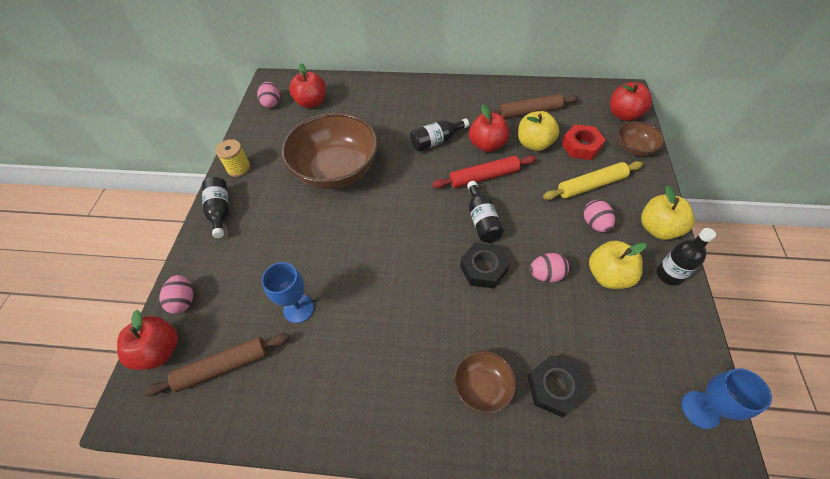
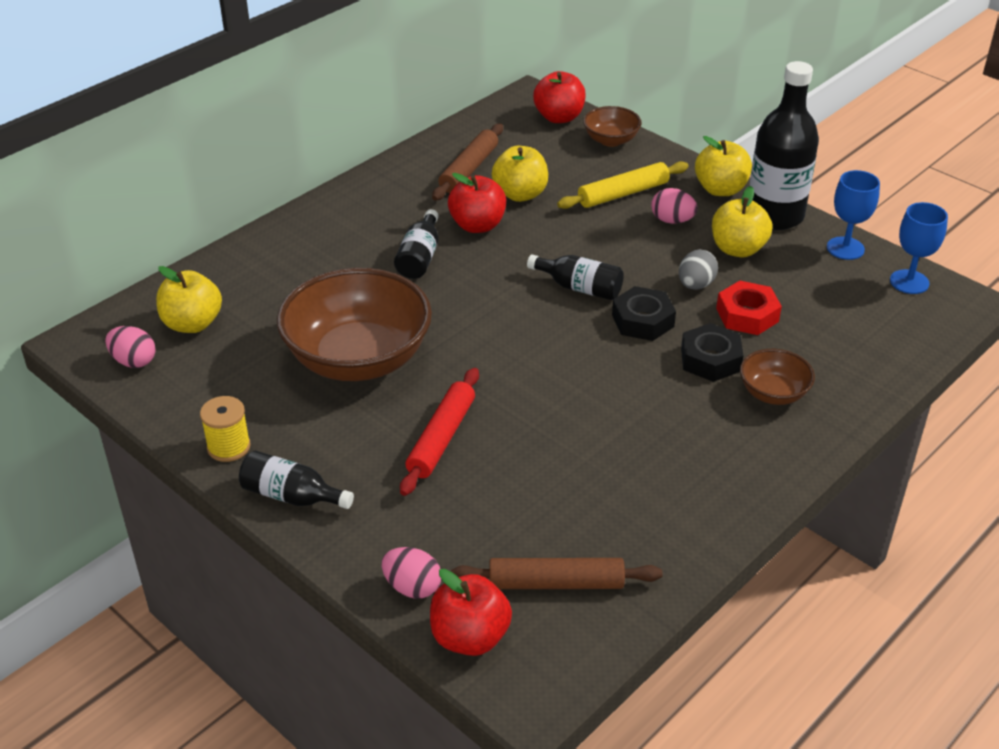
camera: 55 degrees left, 15 degrees down
brown rolling pin [143,333,290,396] -> brown rolling pin turned 75 degrees clockwise [451,558,662,589]
blue goblet [262,262,314,323] -> blue goblet moved to [827,170,880,260]
red apple [289,63,326,108] -> yellow apple [156,266,222,333]
red rolling pin [432,155,536,188] -> red rolling pin moved to [400,368,479,496]
black nut [528,356,588,417] -> black nut moved to [681,323,744,382]
pink egg [530,253,569,283] -> grey egg [679,250,718,290]
yellow rolling pin [543,161,643,200] -> yellow rolling pin turned 45 degrees clockwise [557,161,689,209]
red nut [561,125,606,160] -> red nut moved to [716,281,782,335]
black bottle [656,228,716,286] -> black bottle [750,61,819,230], size x1.85

